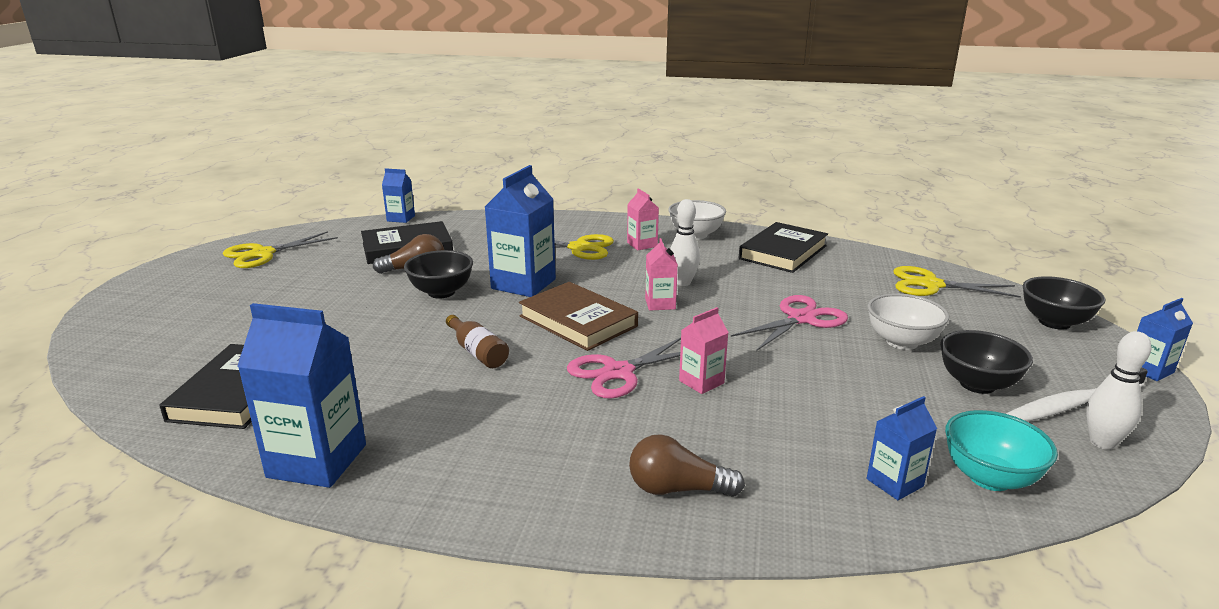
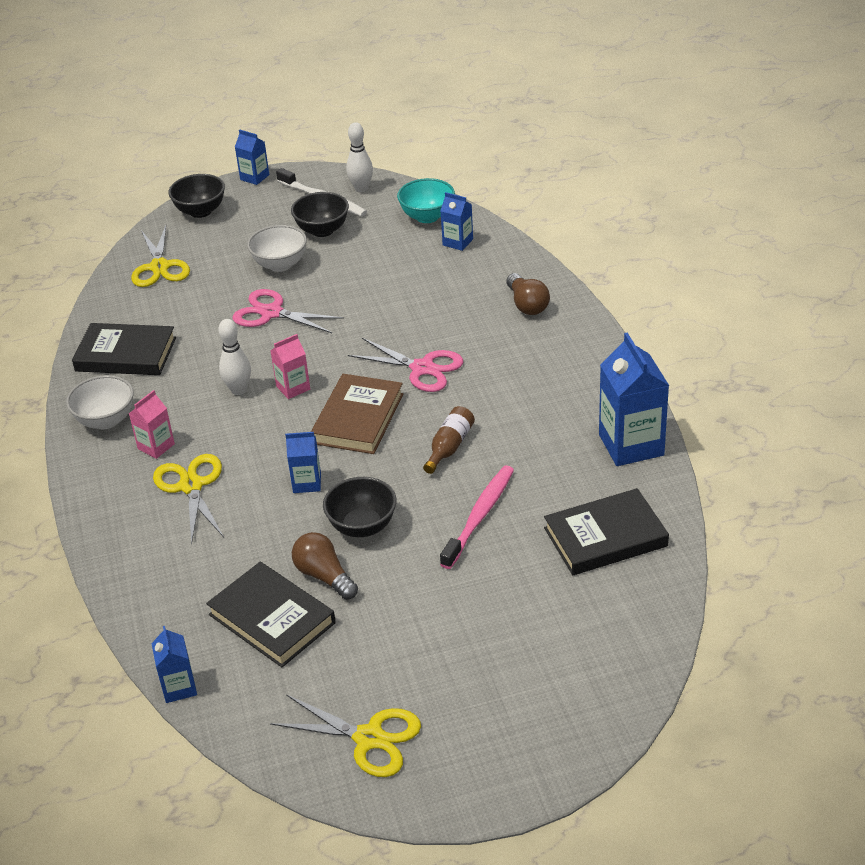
camera: 115 degrees left, 15 degrees up
blue carton [485,165,556,297] -> blue carton [285,432,321,493], size x0.54
pink carton [679,307,729,394] -> none
none -> pink toothbrush [440,465,514,569]

